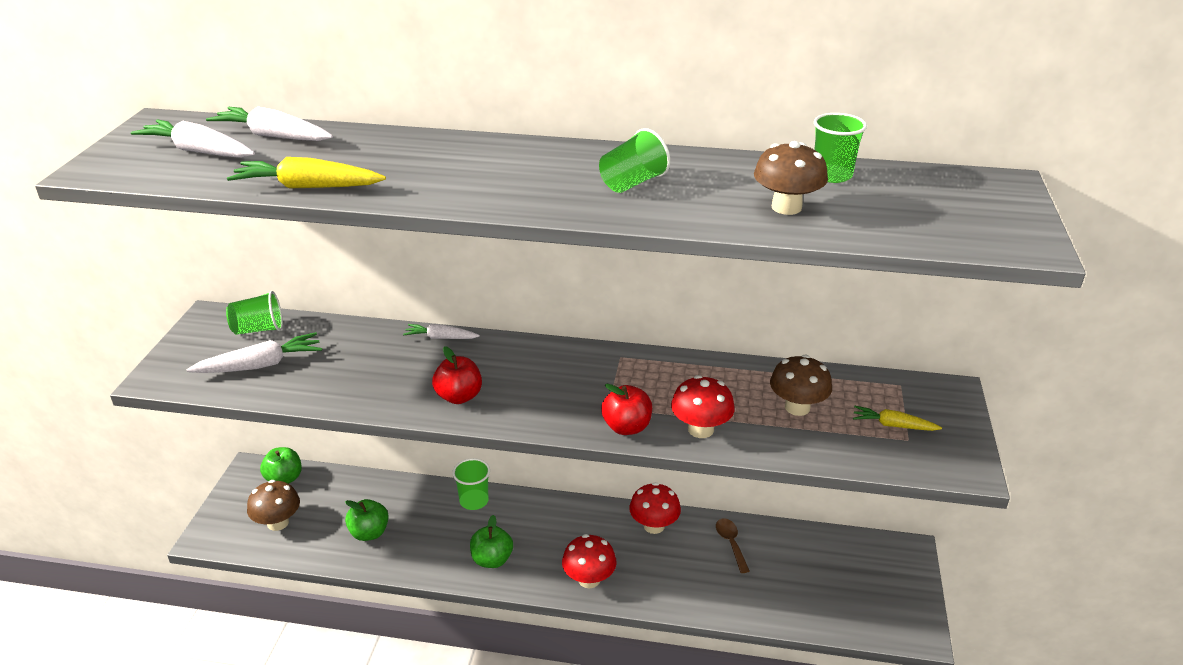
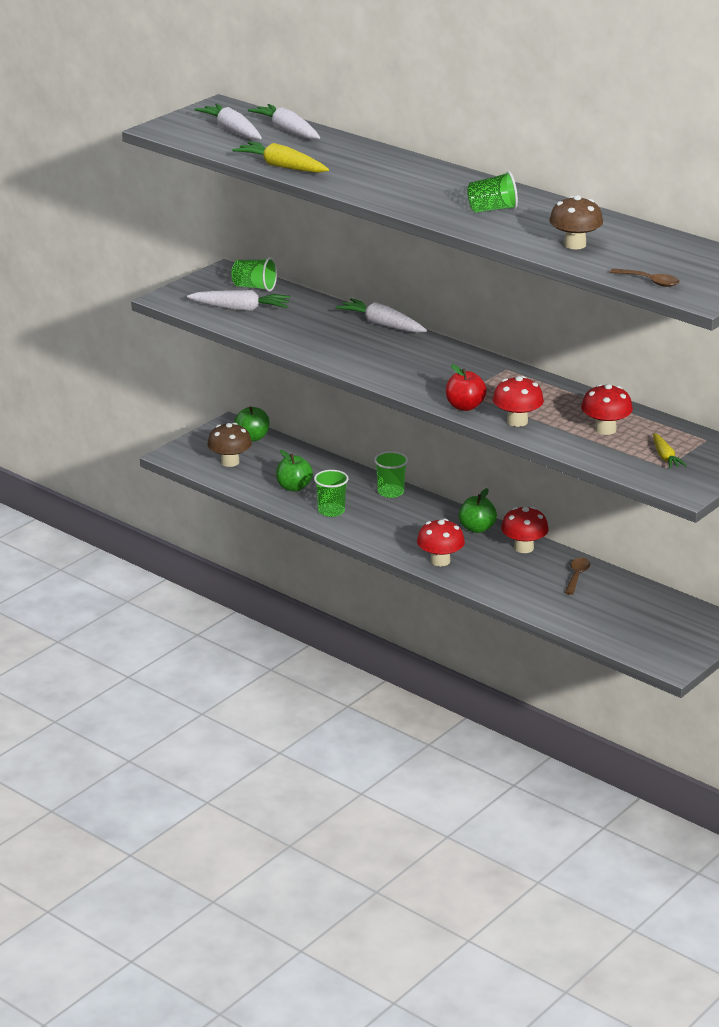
camera: 30 degrees right, 5 degrees down
white carrot [403,324,480,339] -> white carrot [336,298,427,333], size x1.63
red apple [432,346,482,404] -> none
green apple [470,515,513,568] -> green apple moved to [459,488,497,533]
brown mushroom [770,355,832,416] -> red mushroom [581,384,633,435]
green cup [814,113,867,183] -> green cup moved to [314,470,349,517]
yellow carrot [853,406,942,431] -> yellow carrot turned 150 degrees counterclockwise [653,433,687,469]
none -> brown spoon [609,268,680,287]

